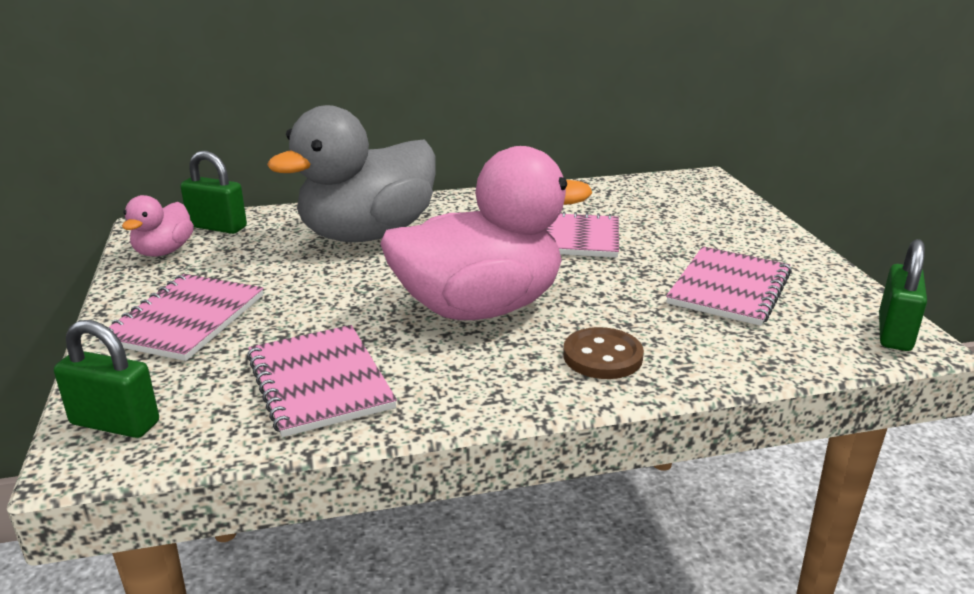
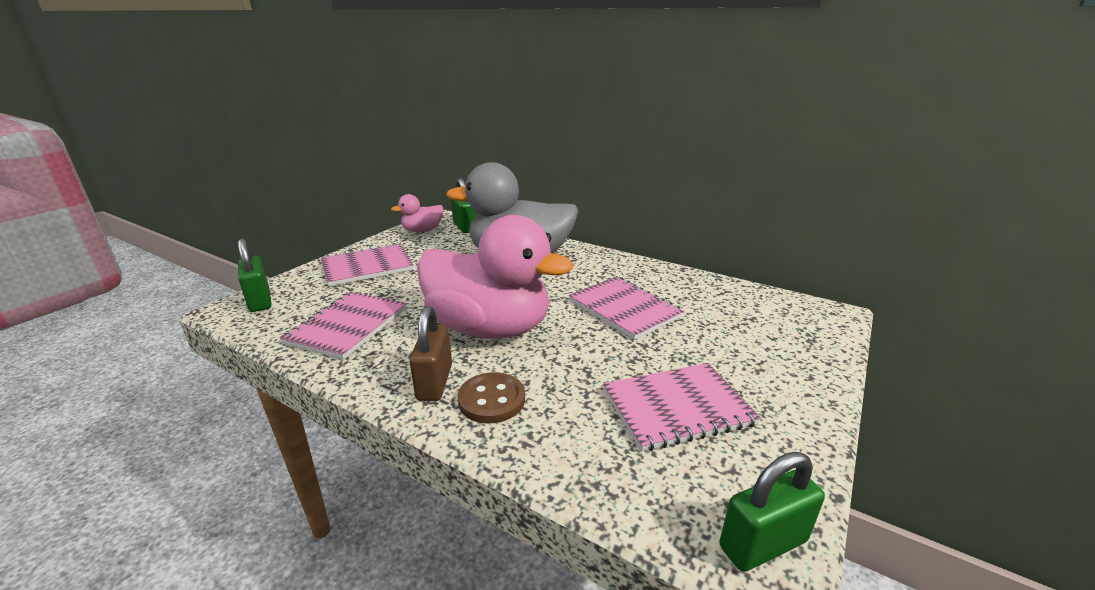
camera: 45 degrees right, 0 degrees up
none -> brown padlock [409,306,452,401]

